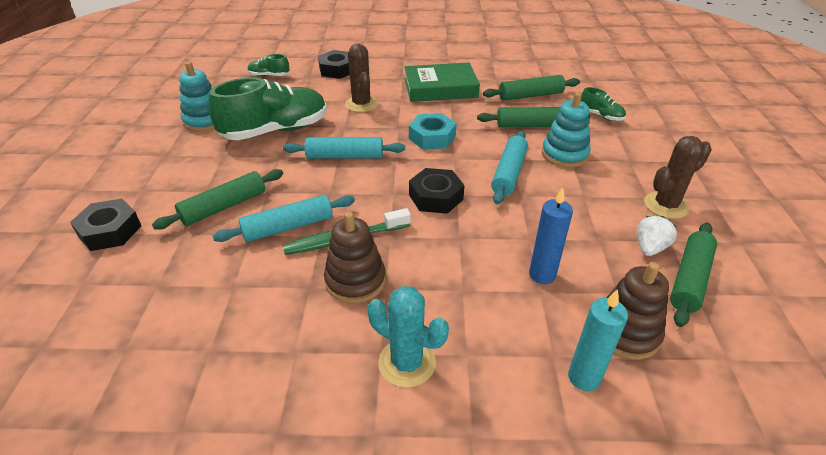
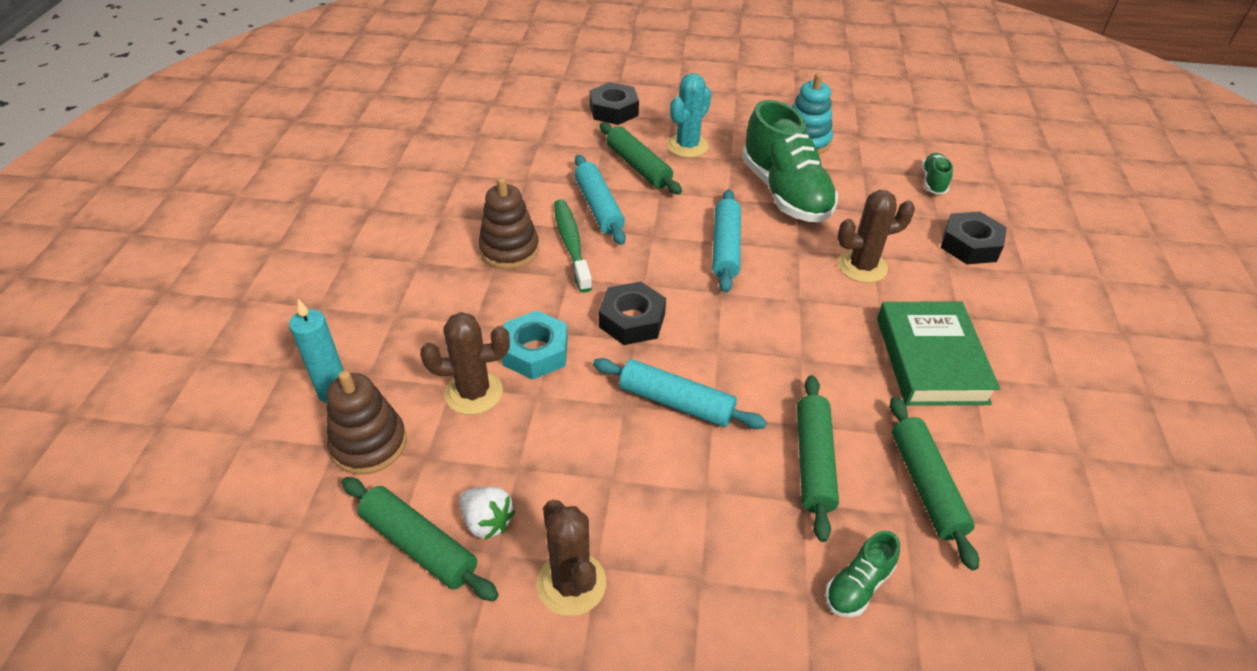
camera: 95 degrees right, 5 degrees up
turquoise cactus [368,286,449,388] -> turquoise cactus moved to [667,73,712,158]
turquoise nut [409,113,457,150] -> turquoise nut moved to [501,311,568,380]
blue candle [529,187,573,284] -> brown cactus [420,312,510,415]
turquoise stacking toy [542,92,591,168] -> none

